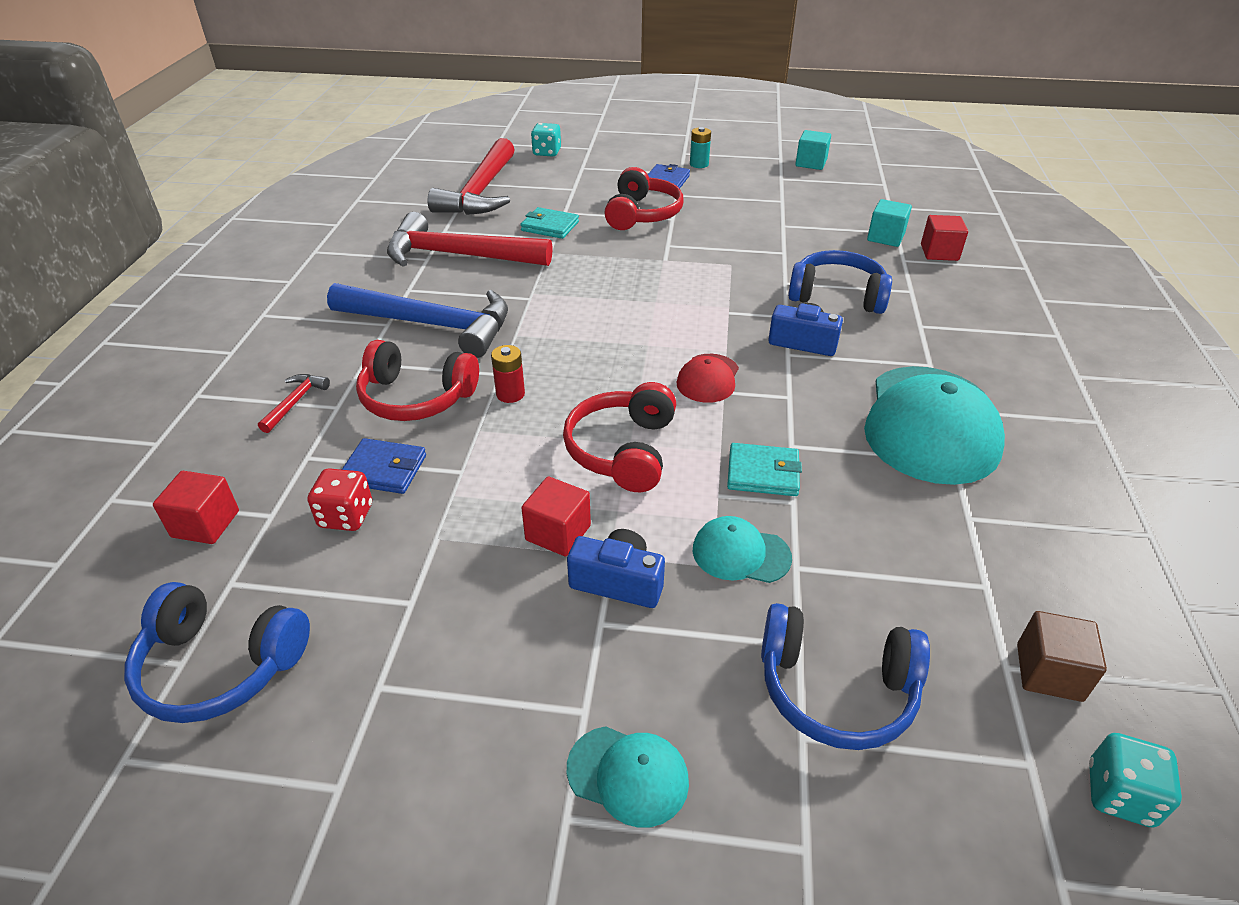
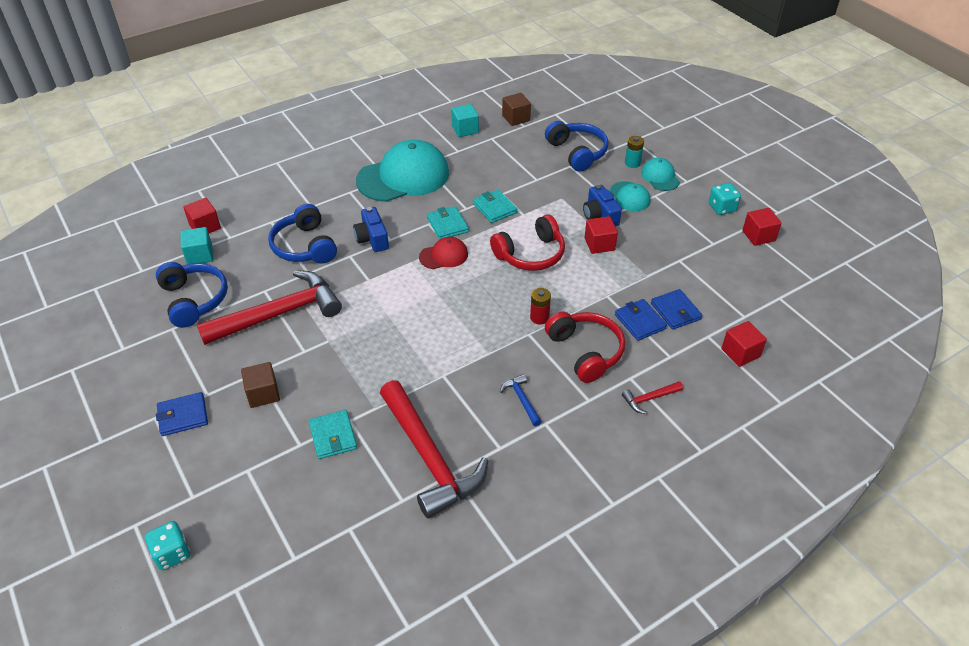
camera: 130 degrees left, 5 degrees up
blue headphones [124,582,310,723] -> blue headphones moved to [156,262,228,328]
red dice [307,468,372,531] -> blue wallet [651,289,702,330]
blue hammer [327,283,508,358] -> blue hammer [500,374,542,426], size x0.41
red hammer [428,138,515,215] -> red hammer moved to [197,270,342,345]
red headphones [604,167,683,230] -> brown cube [241,362,280,408]
turquoise battery [690,127,711,168] -> turquoise battery moved to [625,136,644,168]
turquoise cap [693,516,792,583] -> turquoise cap moved to [610,181,650,211]
turquoise cube [795,130,831,170] -> turquoise cube moved to [451,104,479,137]
turquoise dice [1089,733,1182,828] -> turquoise dice moved to [709,183,741,215]
none -> turquoise wallet [427,206,469,240]
none -> red cube [742,208,782,246]

